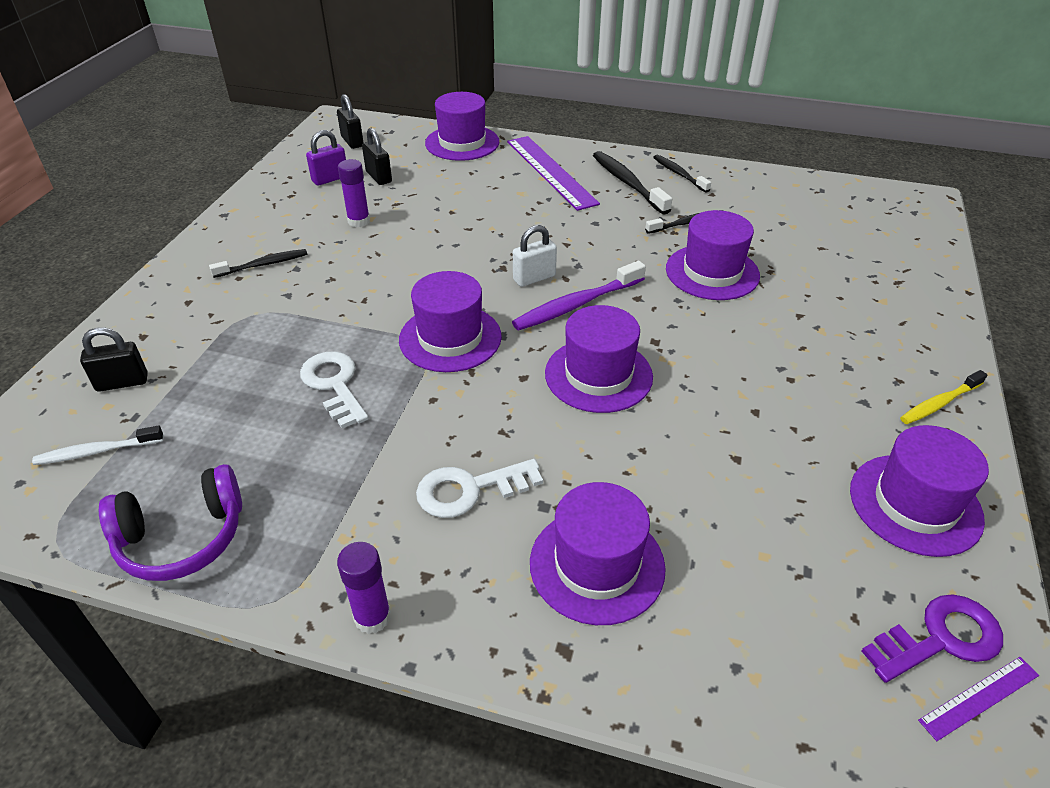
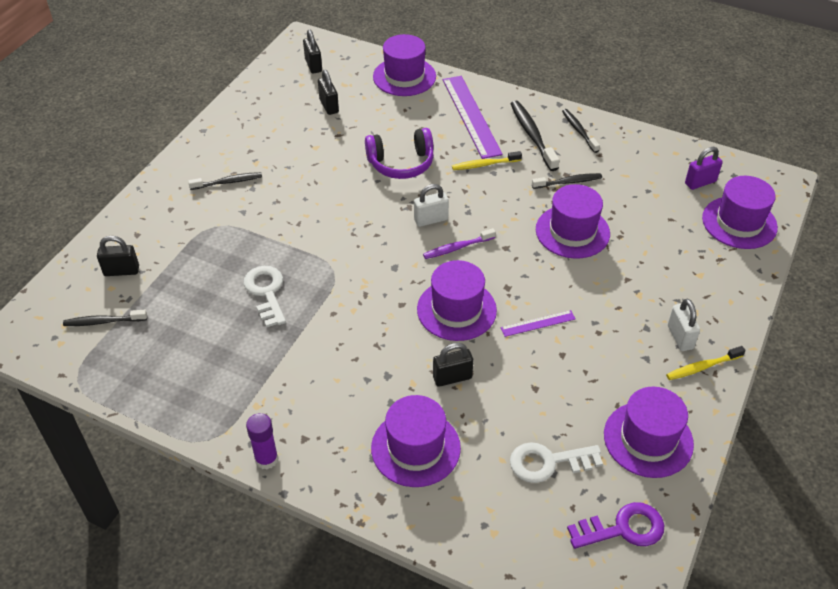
camera: 10 degrees right, 5 degrees up
white toothbrush [32,425,164,465] -> black toothbrush [63,310,147,326]
purple headphones [99,464,242,581] -> purple headphones moved to [365,128,434,179]
purple padlock [306,130,346,186] -> purple padlock moved to [685,147,723,190]
purple glue stick [338,159,370,227] -> none
purple hat [399,271,502,372] -> purple hat moved to [702,176,778,249]
white key [416,459,543,518] -> white key moved to [510,442,603,483]
purple toothbrush [512,261,646,331] -> purple toothbrush [423,228,496,259], size x0.64
purple ruler [918,657,1039,741] -> purple ruler moved to [501,310,576,337]
none -> black padlock [433,343,473,387]
none -> yellow toothbrush [452,151,522,170]
none -> white padlock [668,299,700,351]

